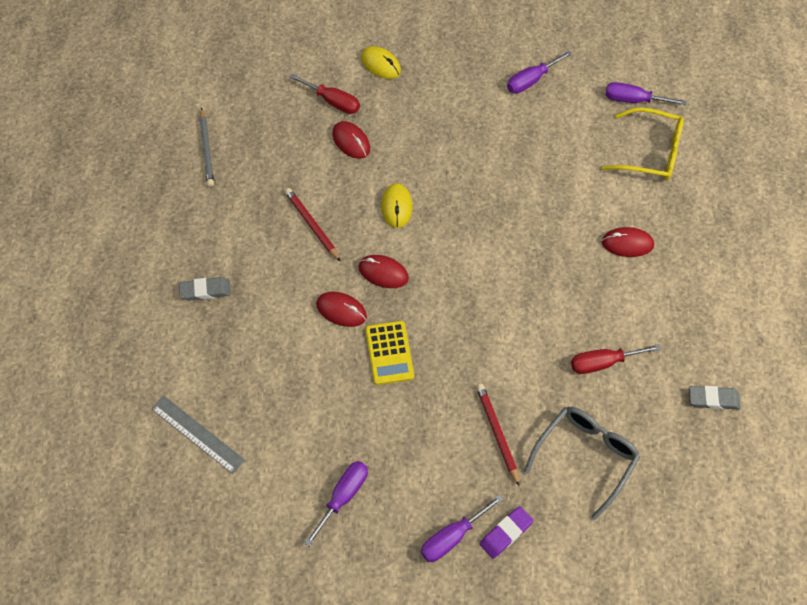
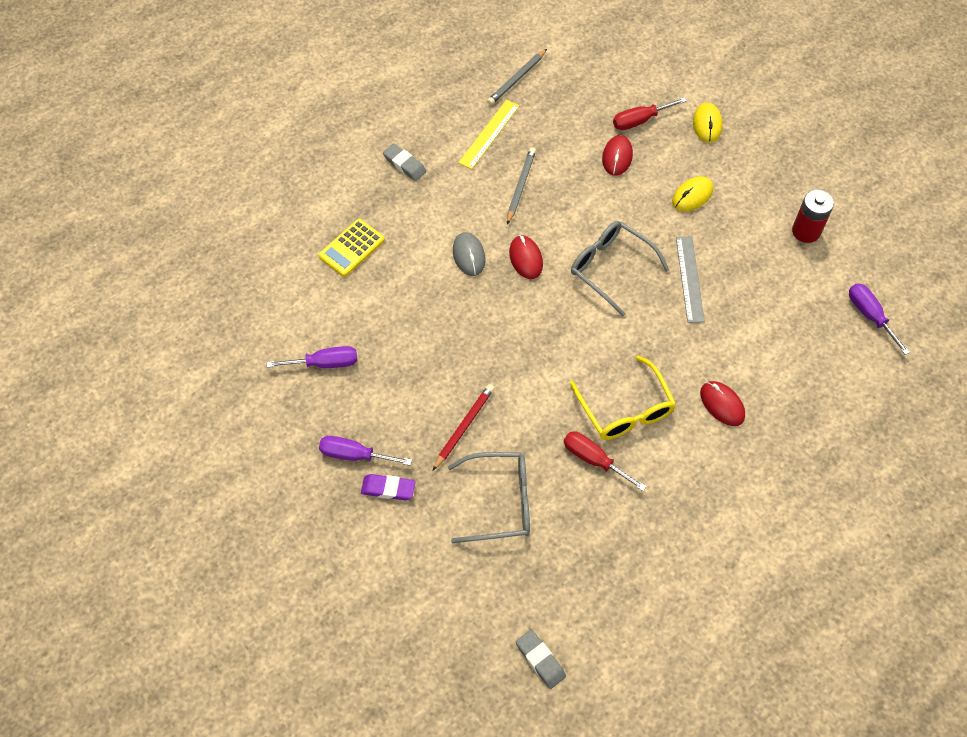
camera: 50 degrees right, 0 degrees up
grey ruler [151,396,245,474] -> grey ruler moved to [676,237,705,323]
red pencil [285,188,341,262] -> grey pencil [507,147,536,225]
red screwdriver [290,74,360,114] -> red screwdriver turned 75 degrees clockwise [613,98,687,130]
red mouse [316,292,367,327] -> grey mouse [453,232,485,276]
yellow calculator [365,321,414,385] -> yellow calculator moved to [319,219,385,277]
yellow mouse [381,183,413,228] -> yellow mouse moved to [672,176,713,212]
purple screwdriver [507,51,572,93] -> red battery [792,190,834,243]
yellow glasses [602,107,684,180] -> yellow glasses moved to [570,356,676,440]
grey eraser [689,386,741,410] -> grey eraser moved to [516,630,566,689]
none -> yellow ruler [458,100,519,169]
none -> grey glasses [571,221,669,316]

